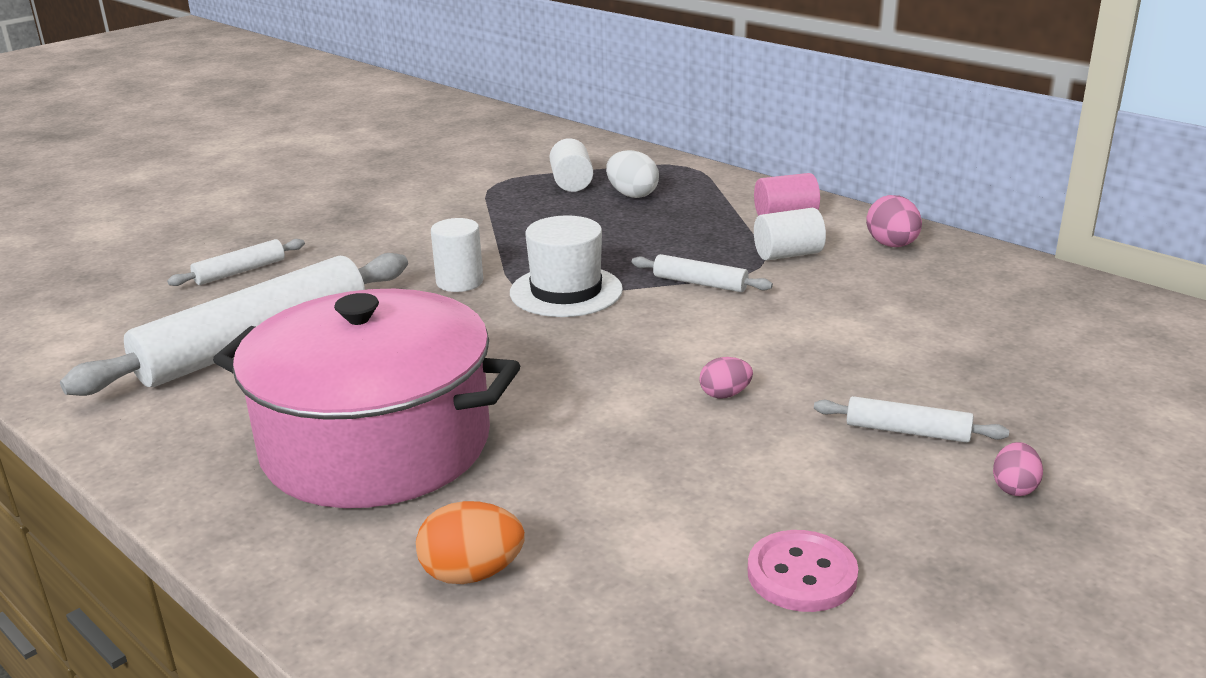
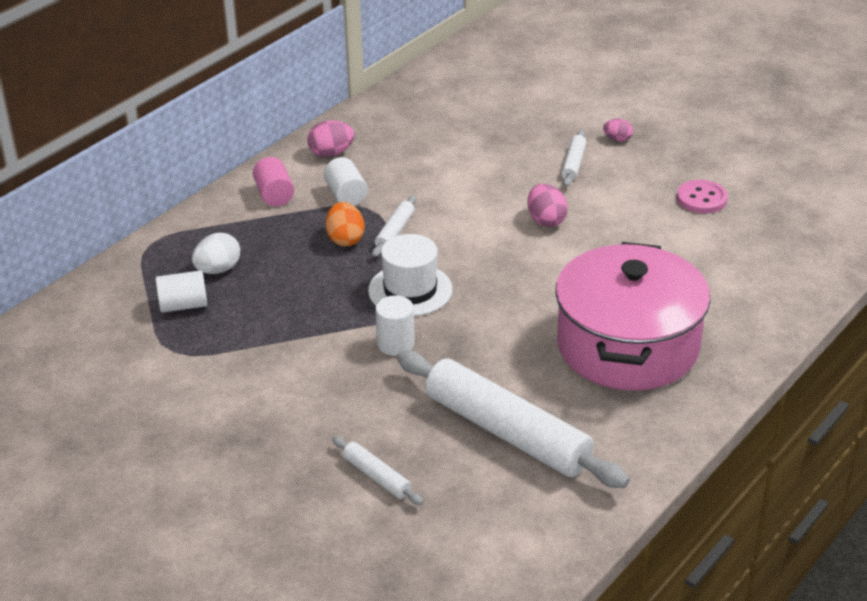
camera: 95 degrees left, 10 degrees up
orange egg [416,501,525,584] -> orange egg moved to [326,202,365,246]
pink egg [699,357,753,398] -> pink egg [528,184,568,227], size x1.58

